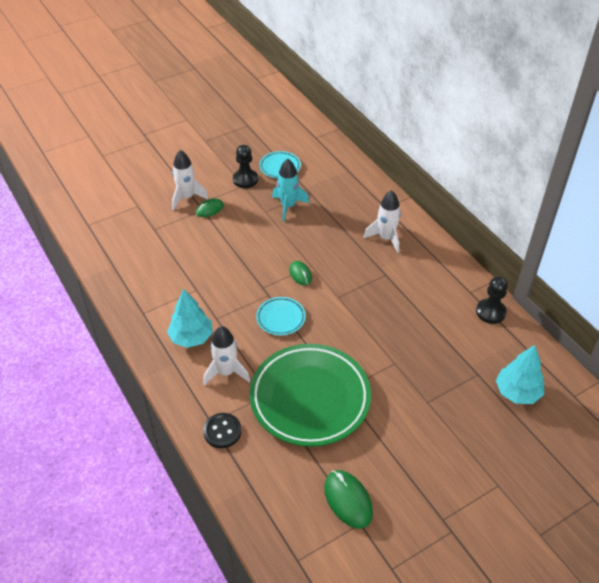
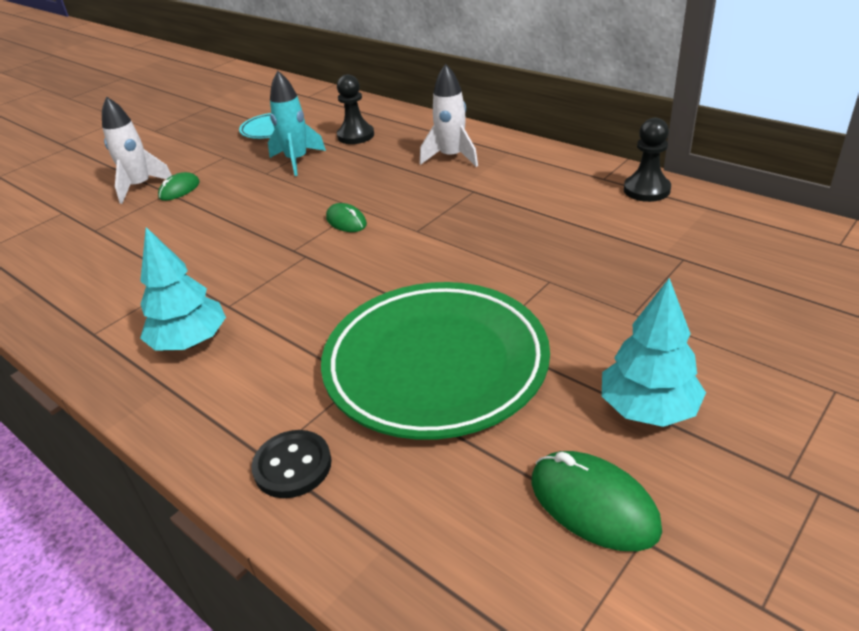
camera: 15 degrees left, 10 degrees down
white rocket [203,326,250,385] -> none
black pawn [233,145,258,188] -> black pawn moved to [337,74,374,144]
turquoise plate [256,297,306,335] -> none
turquoise tree [496,345,544,404] -> turquoise tree moved to [602,278,706,427]

